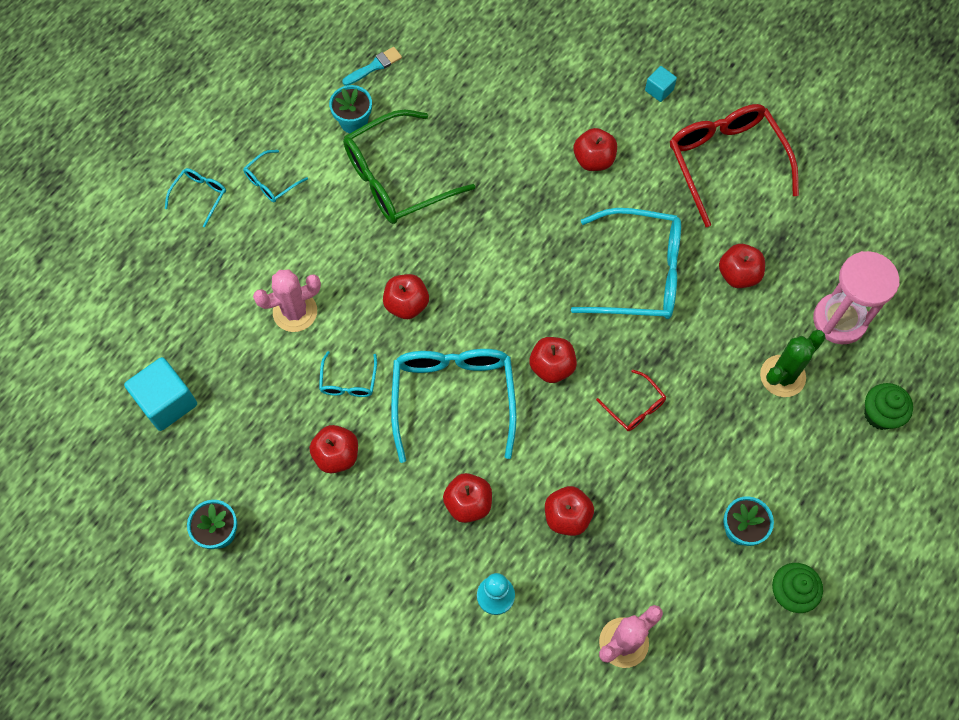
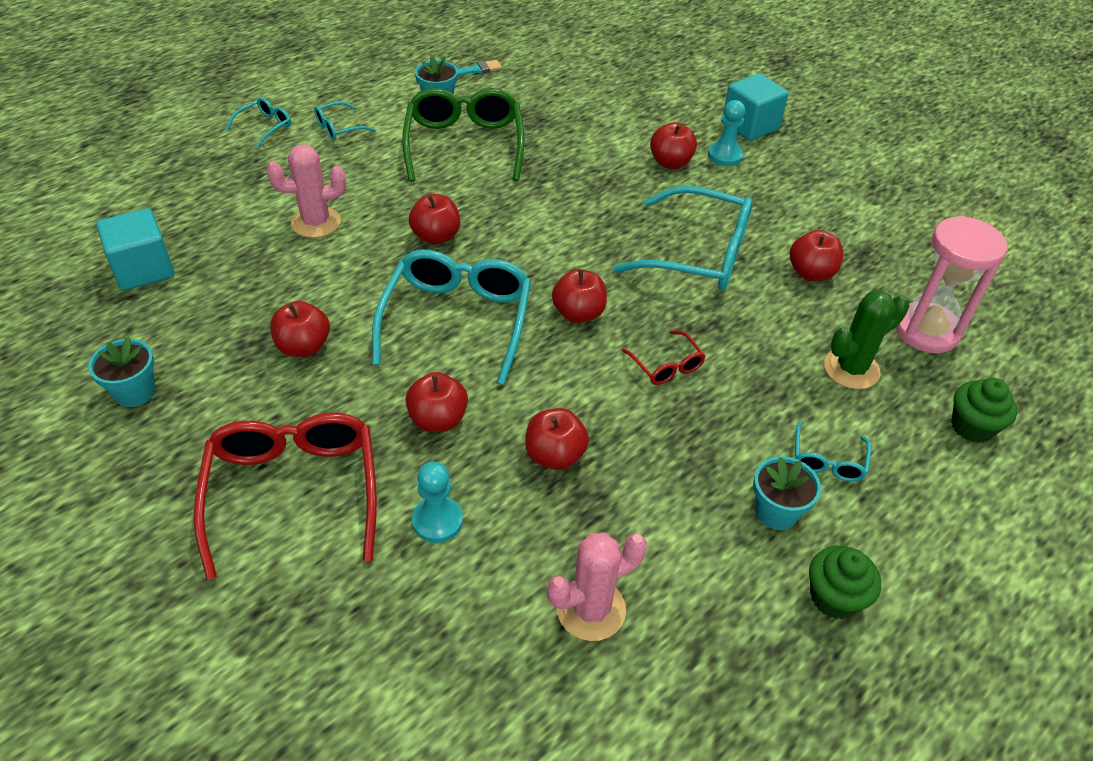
camera: 10 degrees right, 20 degrees down
turquoise glasses [319,351,377,397] -> turquoise glasses moved to [795,421,871,482]
green glasses [343,110,475,224] -> green glasses turned 105 degrees clockwise [402,88,525,182]
turquoise cube [645,66,677,102] -> turquoise cube [723,73,788,141], size x1.93
red glasses [670,104,799,227] -> red glasses moved to [194,413,377,580]
none -> turquoise pawn [708,100,745,166]

